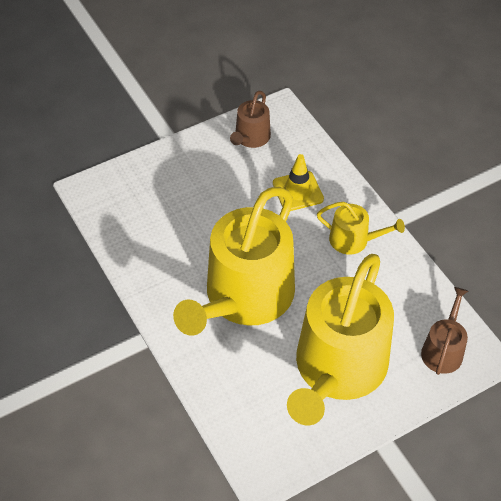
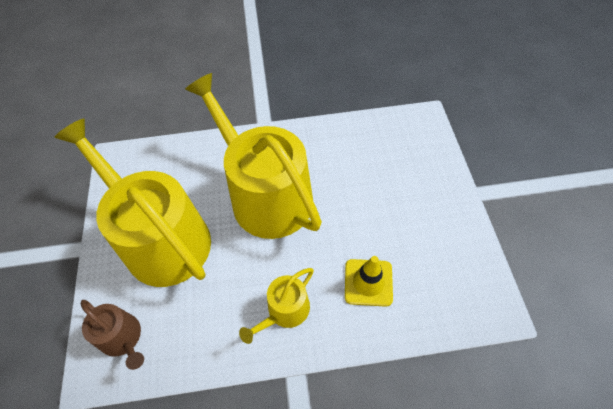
camera: 115 degrees right, 5 degrees up
brown watering can [230,91,271,148] -> none

